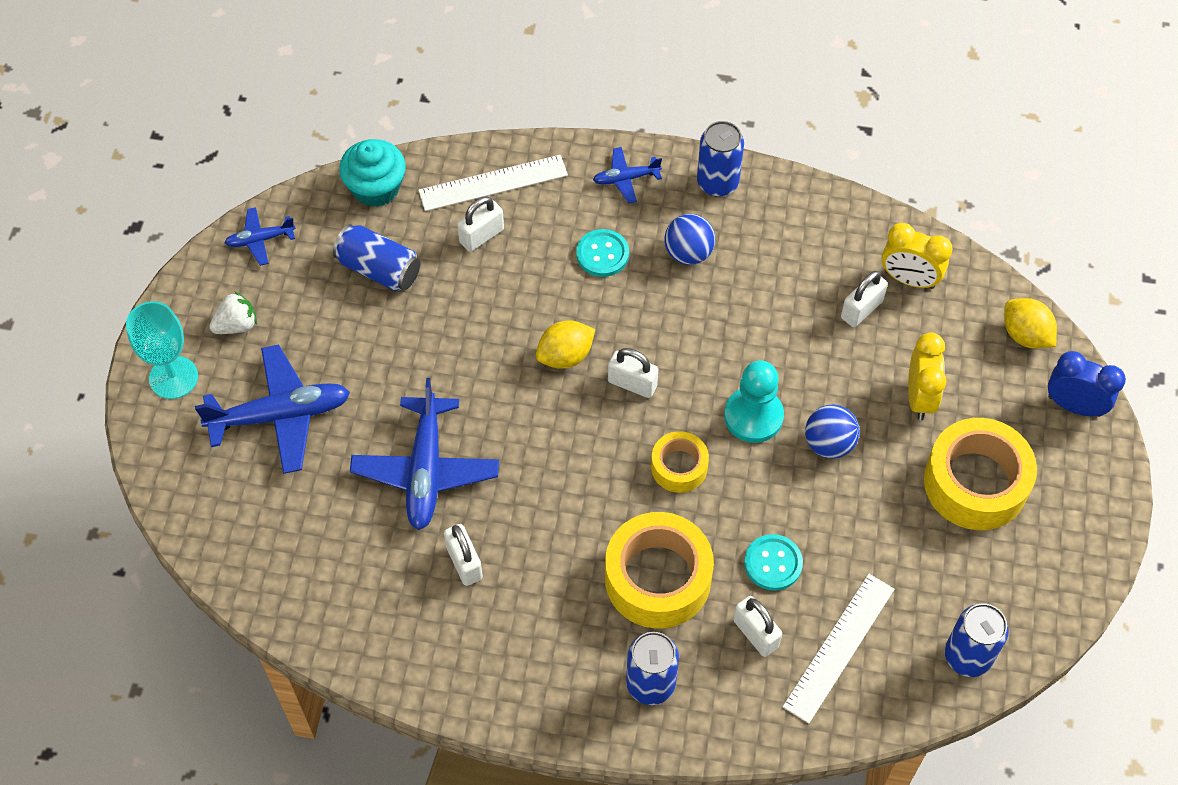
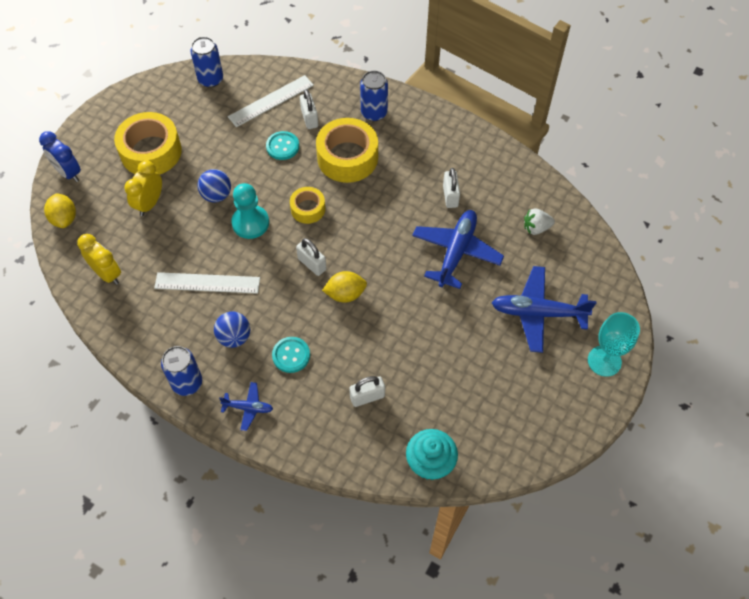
camera: 160 degrees left, 0 degrees up
white strawberry [209,291,257,334] -> white strawberry moved to [524,208,555,235]
blue plane [225,207,296,266] -> none
blue can [333,224,421,291] -> none
white ruler [418,155,568,211] -> white ruler moved to [154,272,260,294]
white padlock [841,271,888,327] -> none

